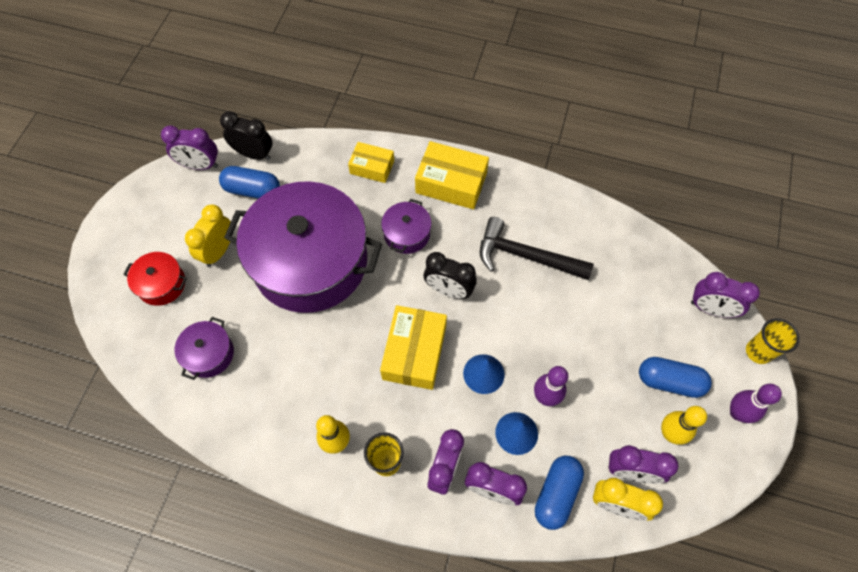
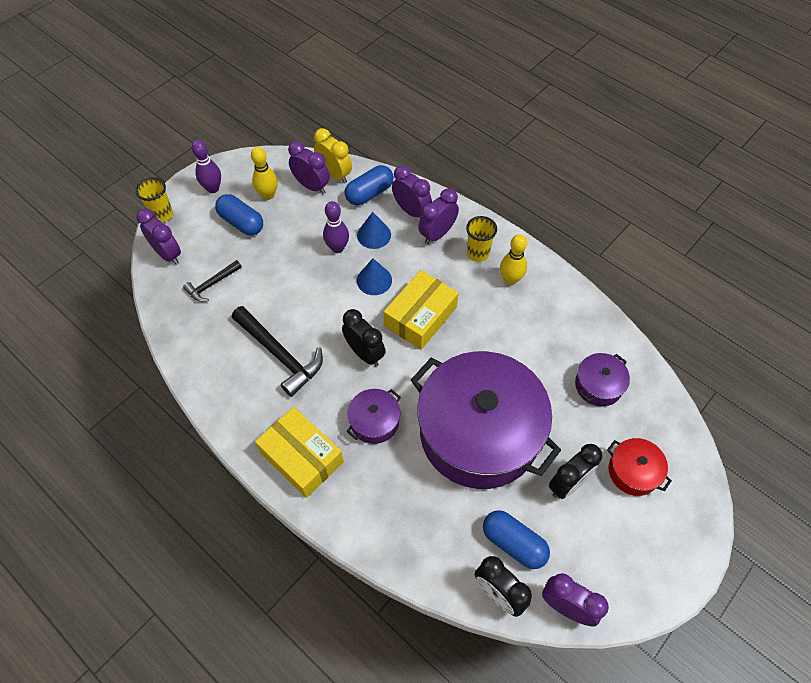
camera: 155 degrees left, 5 degrees down
yellow clock [185,204,231,267] -> black clock [549,444,602,499]
yellow box [348,142,394,183] -> none
none -> black hammer [183,260,242,302]

